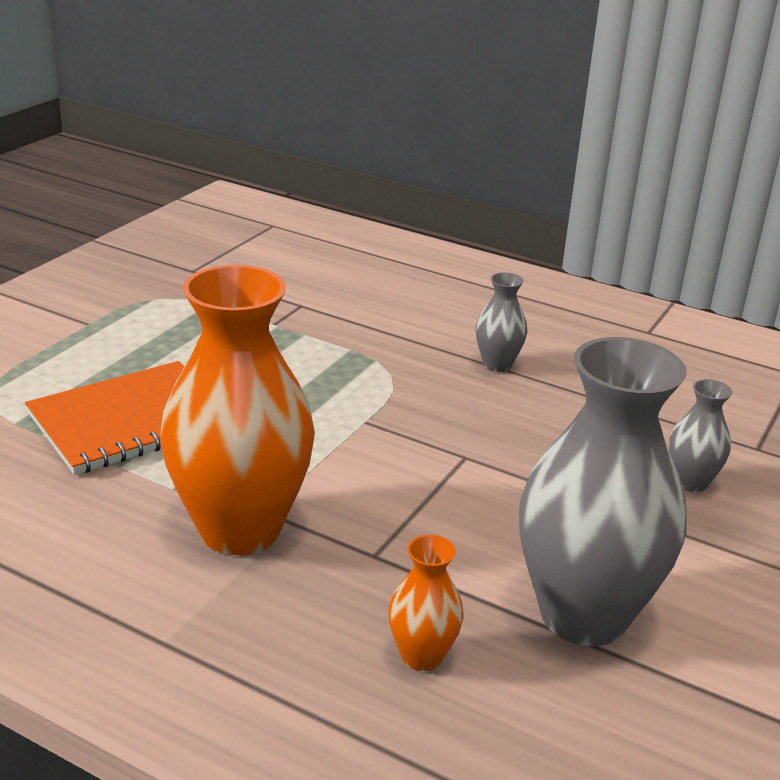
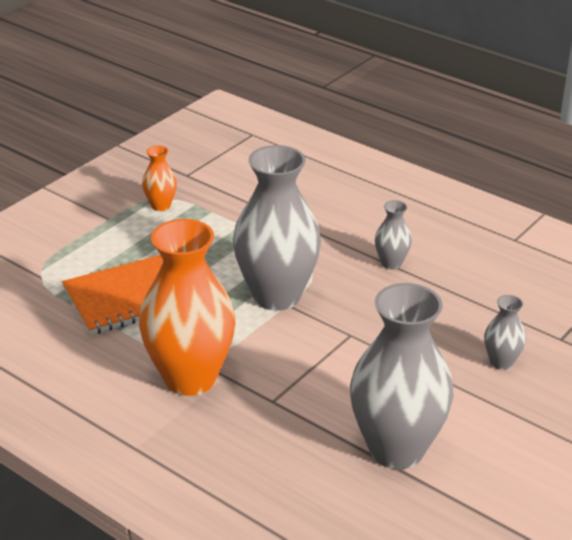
camera: 10 degrees right, 5 degrees up
orange vase [388,535,464,671] -> orange vase moved to [142,146,177,211]
none -> grey vase [233,145,321,311]

